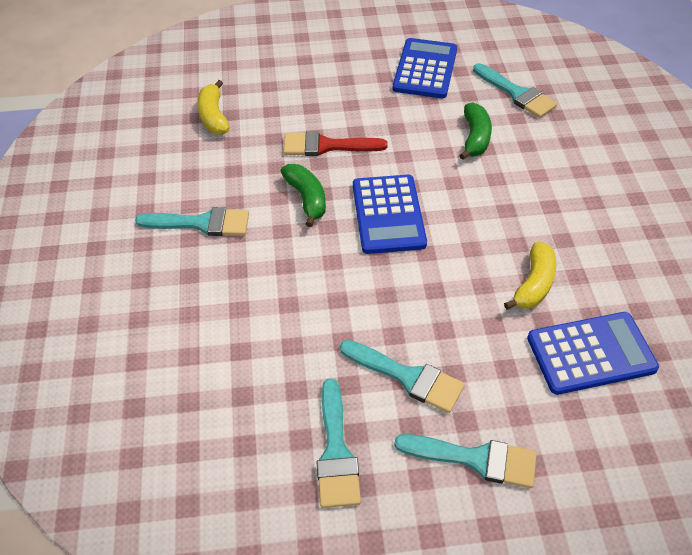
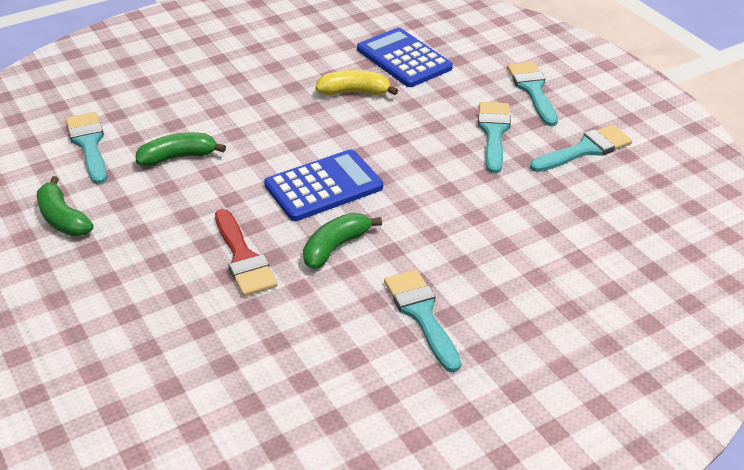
camera: 115 degrees left, 10 degrees down
yellow banana [197,80,230,134] -> none
blue calculator [393,38,457,98] -> green banana [37,176,94,236]
turquoise brush [473,63,557,118] -> turquoise brush turned 45 degrees counterclockwise [66,112,107,184]

